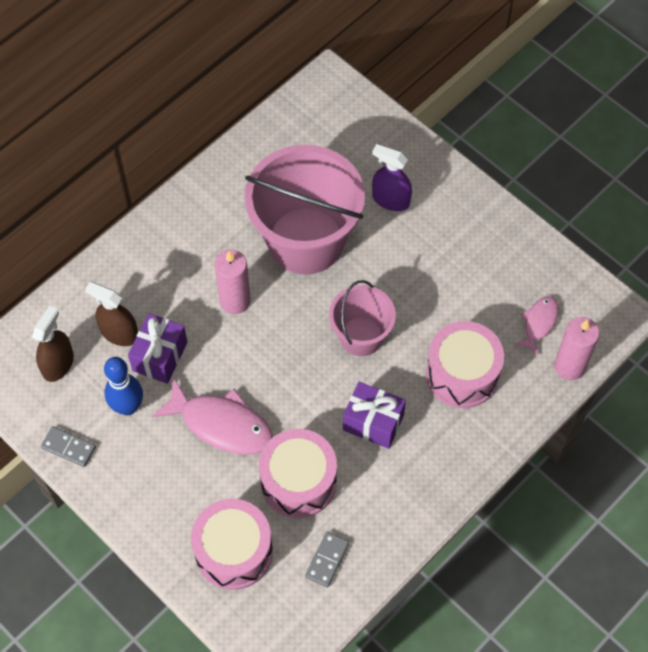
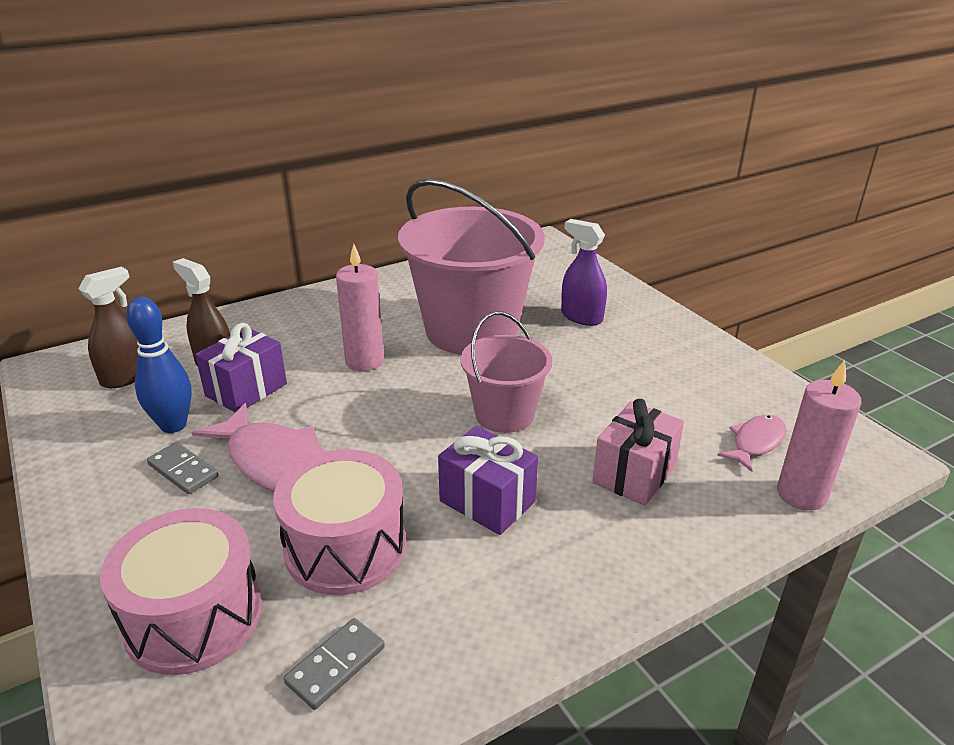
camera: 15 degrees right, 30 degrees down
grey domino [41,426,96,467] -> grey domino moved to [147,442,219,494]
pink drum [426,321,504,408] -> pink gift [592,399,684,506]

